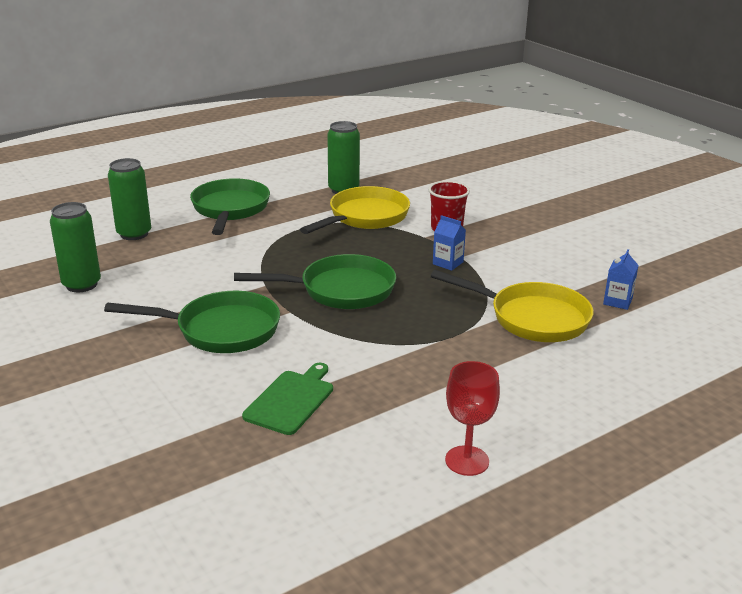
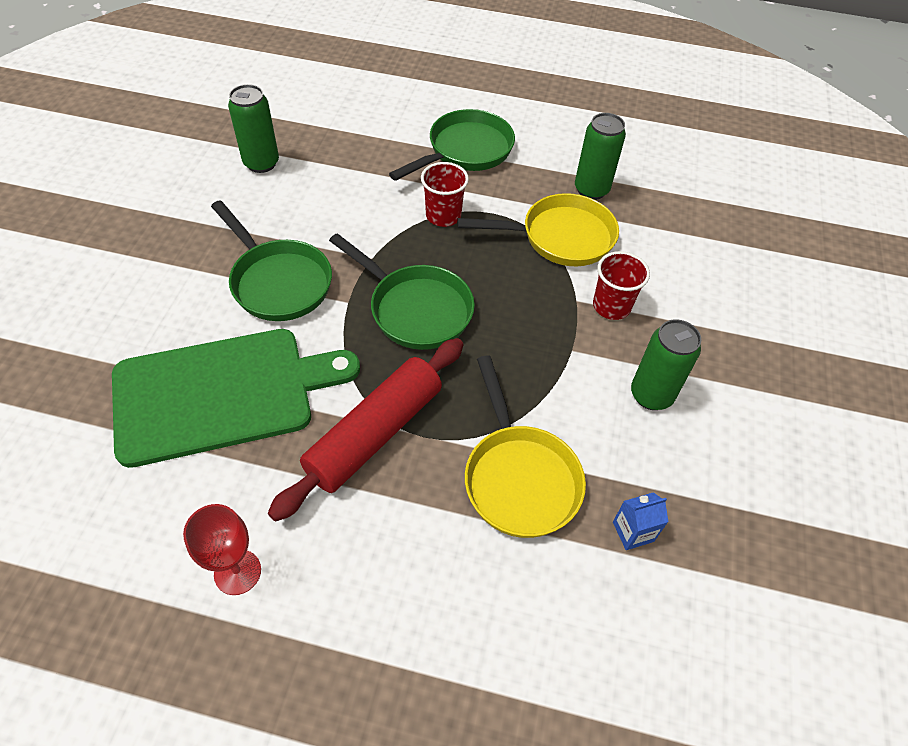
camera: 45 degrees right, 25 degrees up
green can [108,158,151,240] -> green can moved to [631,319,701,410]
green cutting board [242,363,333,435] -> green cutting board [112,329,360,468], size x2.11
blue carton [433,215,466,271] -> none
none -> red rolling pin [268,338,464,522]
none -> red cup [421,162,469,227]

